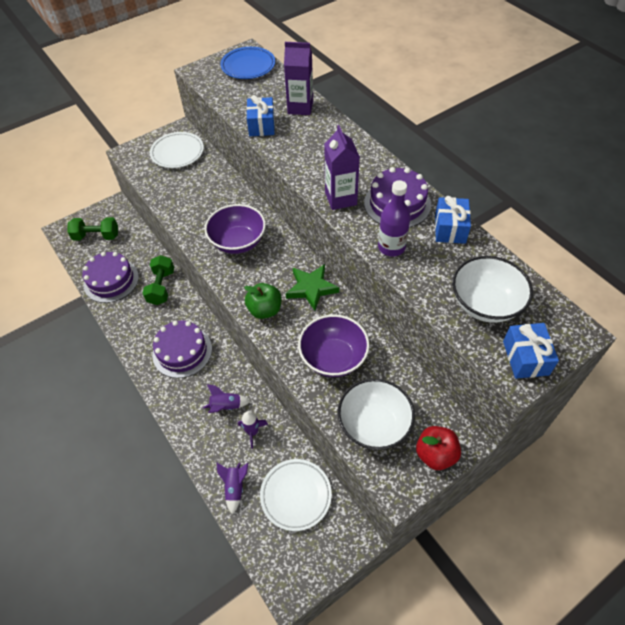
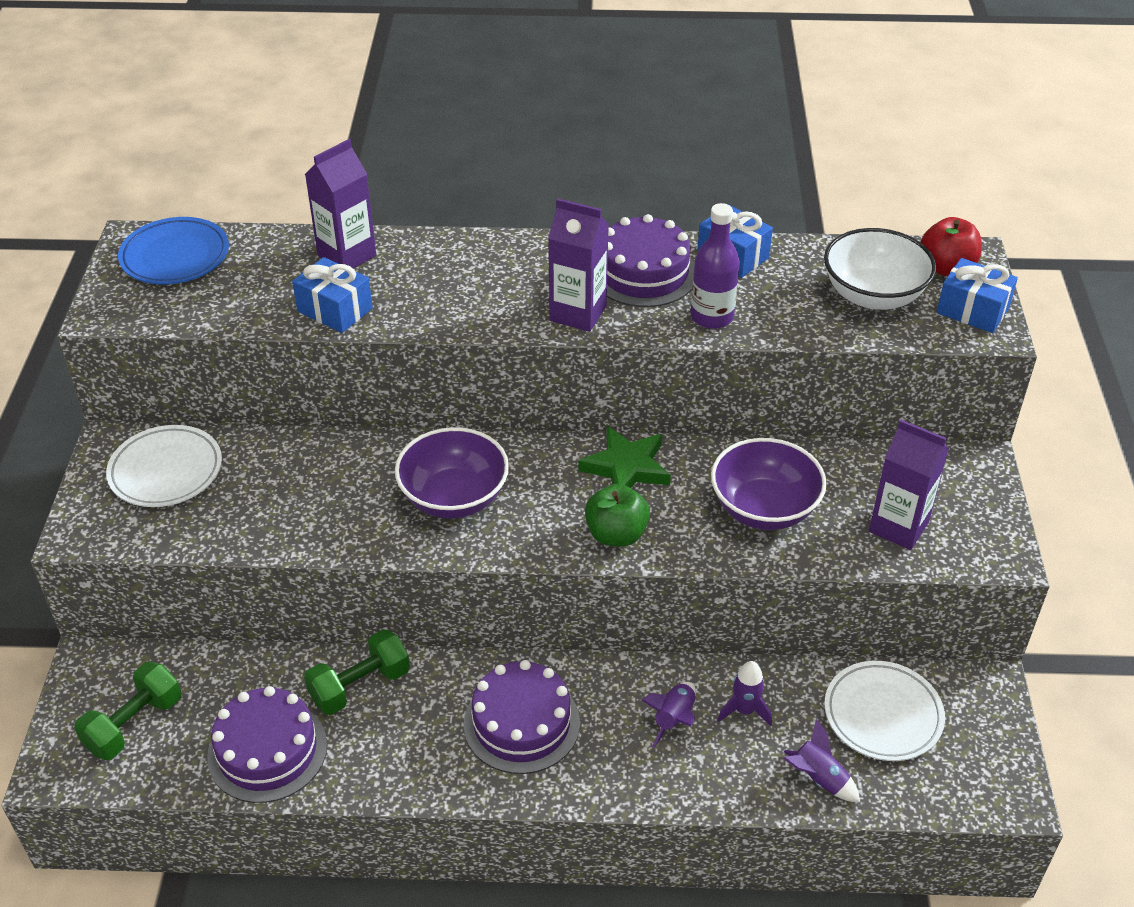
camera: 55 degrees left, 10 degrees down
green dumbbell [142,255,174,305] -> green dumbbell turned 75 degrees counterclockwise [304,629,410,715]
white bowl [338,379,415,450] -> purple carton [869,420,949,550]
red apple [416,426,461,470] -> red apple moved to [921,217,982,276]

